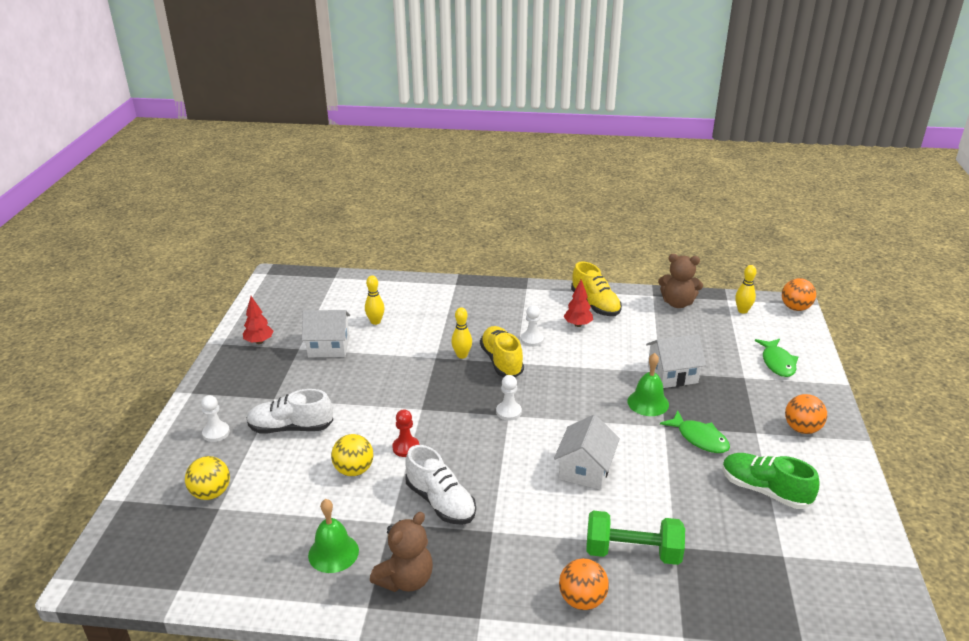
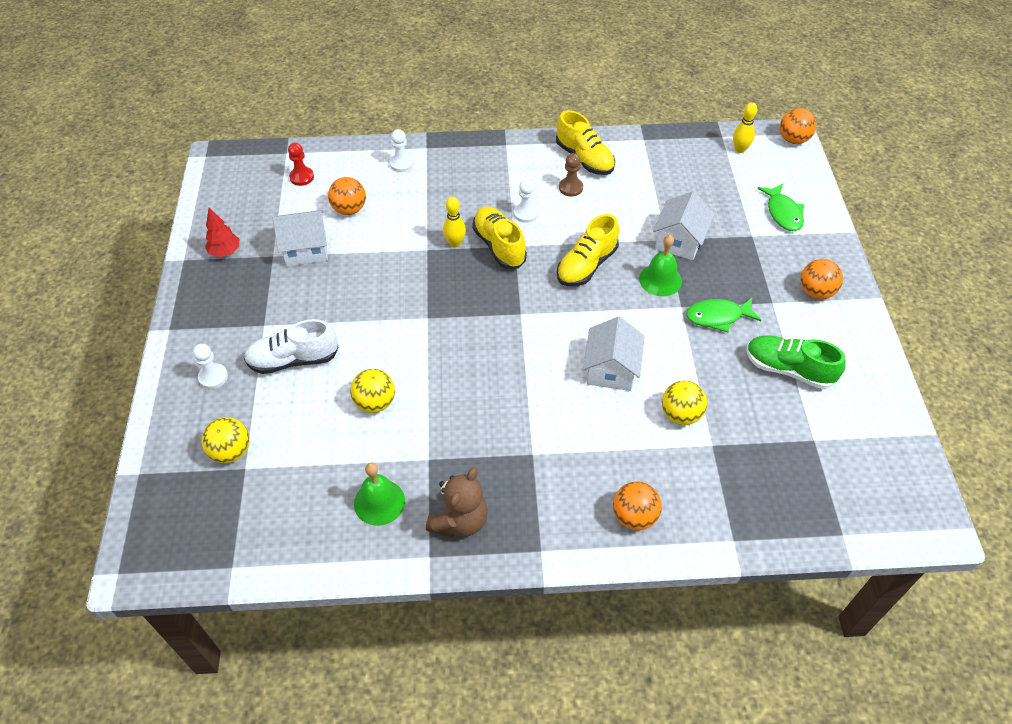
camera: 10 degrees left, 20 degrees up
yellow bowling pin [365,276,385,325] -> orange ball [328,177,366,215]
red pawn [392,409,419,457] -> red pawn moved to [288,143,314,186]
white shoe [405,445,476,525] -> none
white pawn [496,375,522,421] -> white pawn moved to [390,129,414,172]
red tree [564,280,593,327] -> brown pawn [559,153,583,197]
green dumbbell [586,511,685,565] -> none
white house [646,334,706,388] -> white house turned 45 degrees counterclockwise [653,191,715,260]
brown teddy bear [658,254,703,308] -> none
green fish [660,410,730,453] -> green fish turned 135 degrees clockwise [686,298,761,332]
none -> yellow shoe [557,214,619,286]
none -> yellow ball [662,380,707,425]

